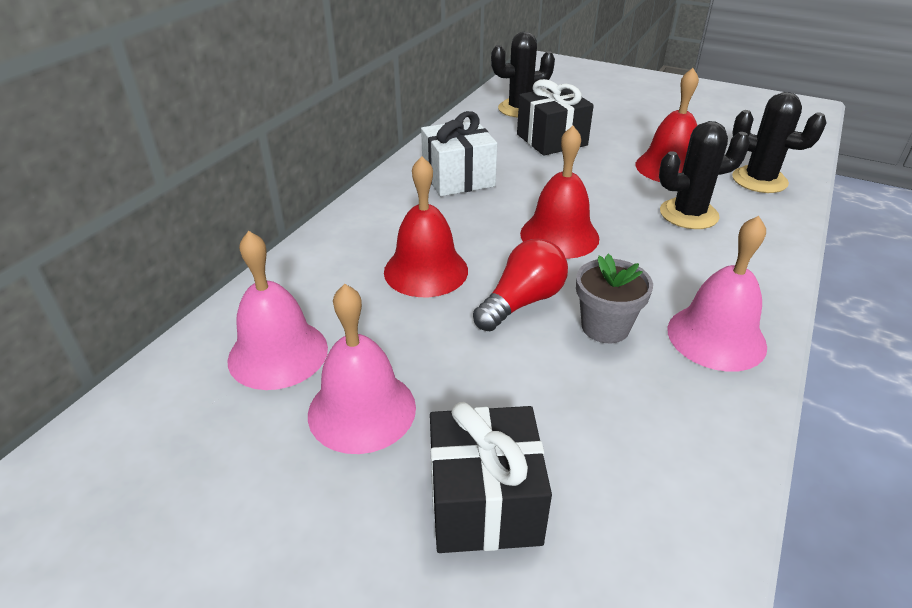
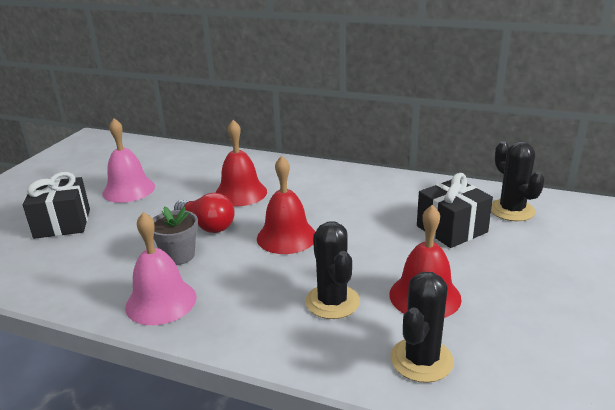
camera: 85 degrees right, 10 degrees down
pink bell [228,231,328,390] -> none
white gift [421,111,497,196] -> none

